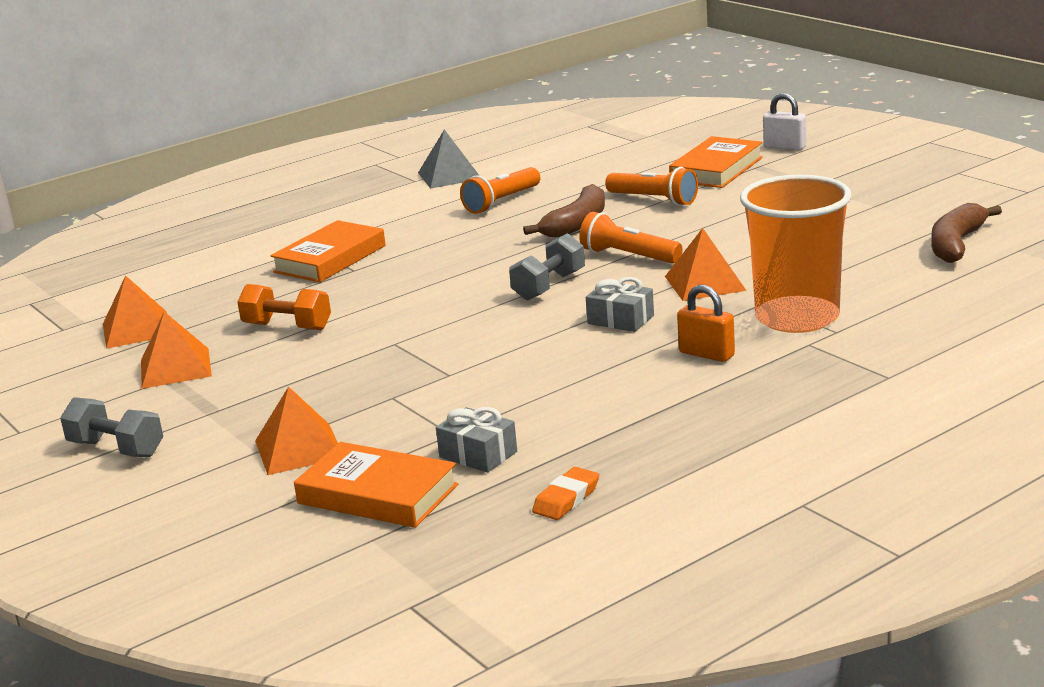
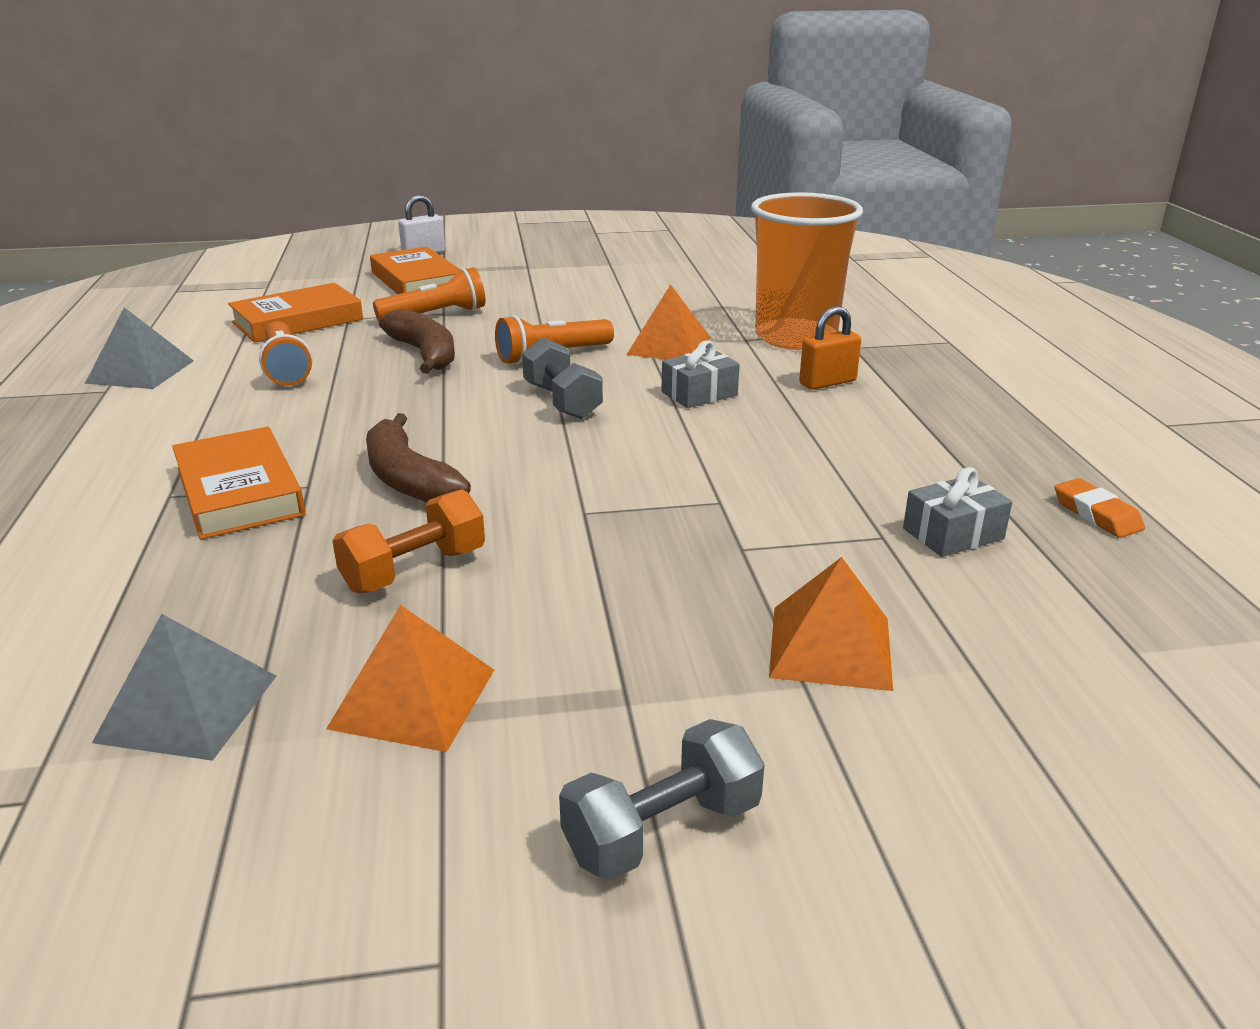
camera: 65 degrees left, 5 degrees up
orange pyramid [103,275,167,349] -> grey pyramid [92,614,276,761]
orange book [294,442,458,528] -> orange book moved to [228,283,363,342]
brown banana [931,203,1002,263] -> brown banana moved to [366,413,471,502]

